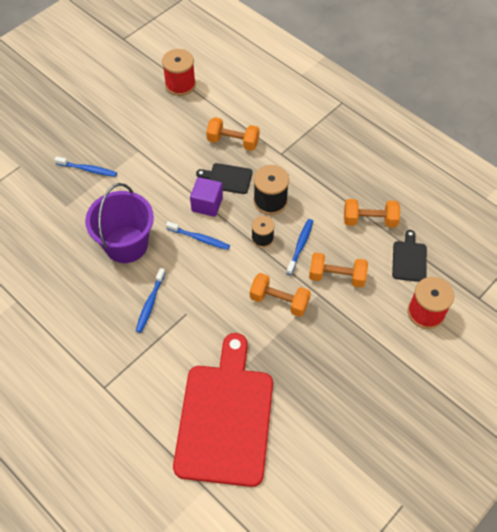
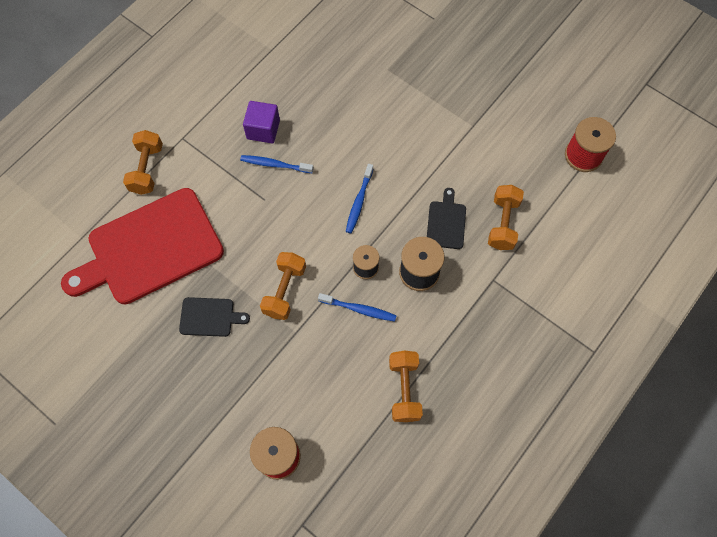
camera: 85 degrees right, 10 degrees up
blue toothbrush [54,156,117,177] -> none
purple bucket [85,183,154,263] -> none
red cutting board [173,333,273,487] -> red cutting board turned 150 degrees clockwise [61,188,224,305]
purple cube [190,177,223,217] -> purple cube moved to [243,101,280,143]
orange dumbbell [309,252,368,288] -> orange dumbbell moved to [123,130,163,195]
black cutting board [392,230,427,282] -> black cutting board moved to [179,297,250,337]

